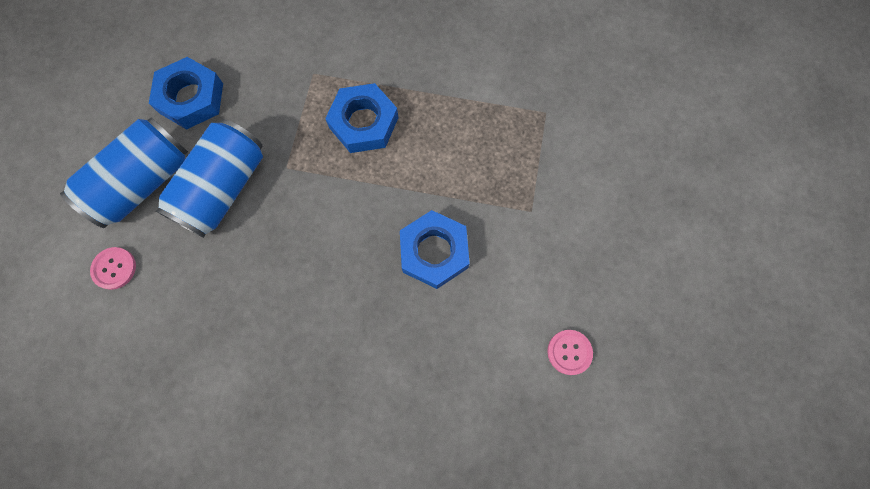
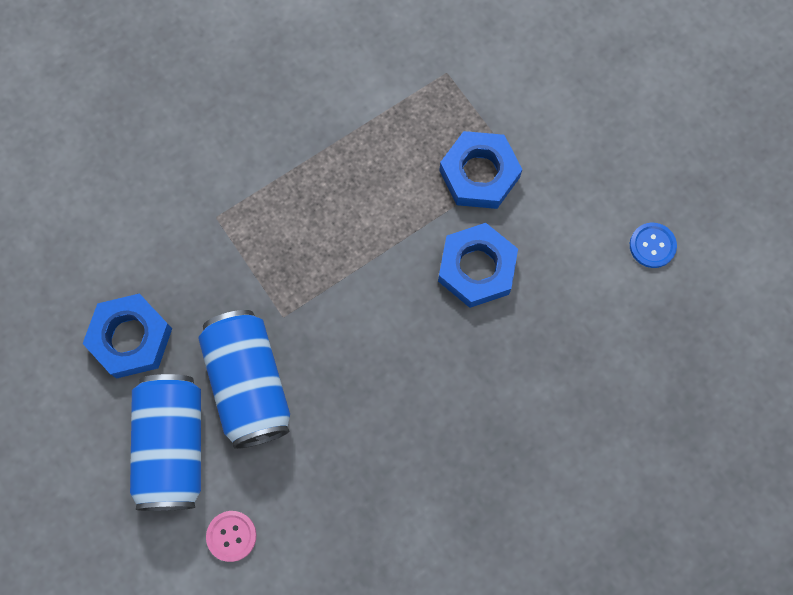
camera: 45 degrees left, 0 degrees up
blue nut [325,83,398,153] -> blue nut moved to [439,131,522,209]
pink button [547,330,593,375] -> blue button [630,223,677,268]

